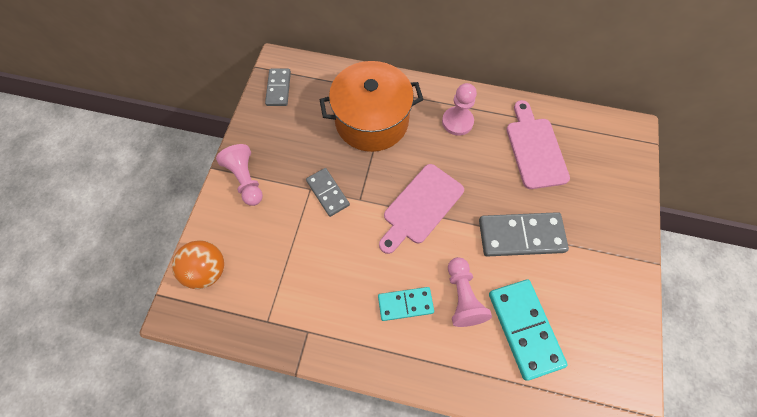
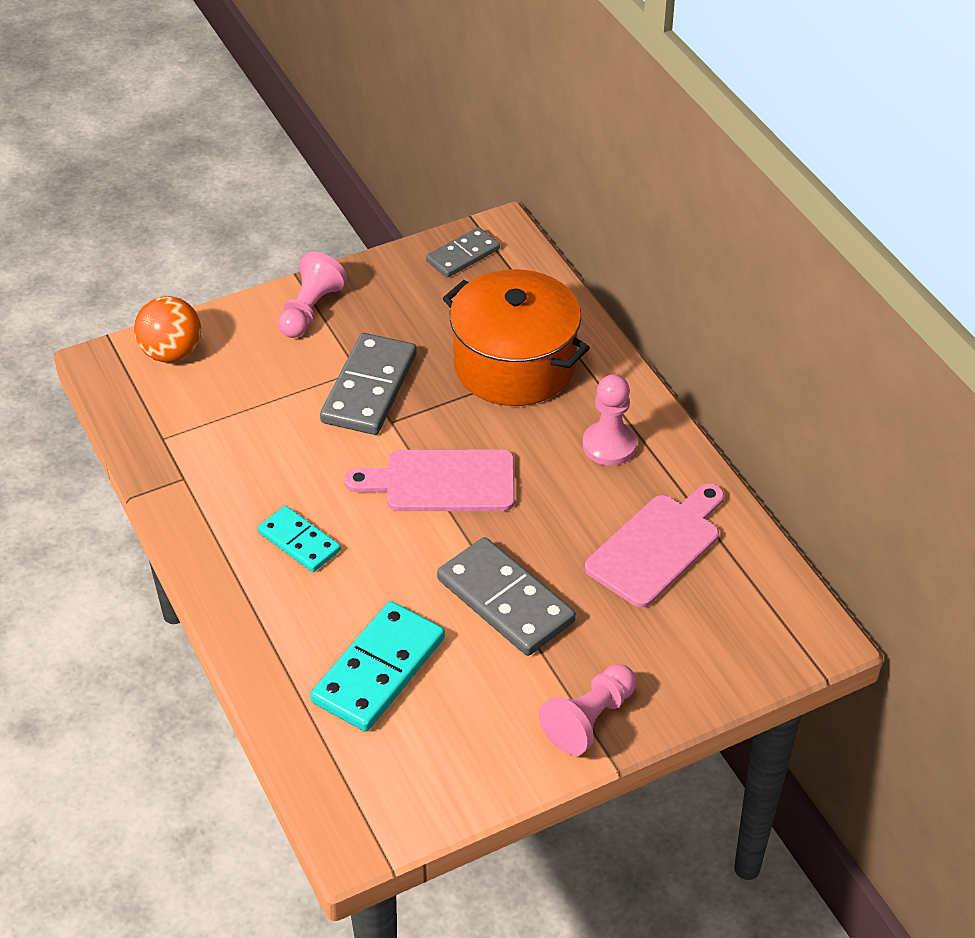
camera: 50 degrees right, 20 degrees down
grey domino [306,168,350,217] -> grey domino [320,333,417,435], size x1.64
pink pawn [448,257,492,327] -> pink pawn moved to [539,664,636,756]

